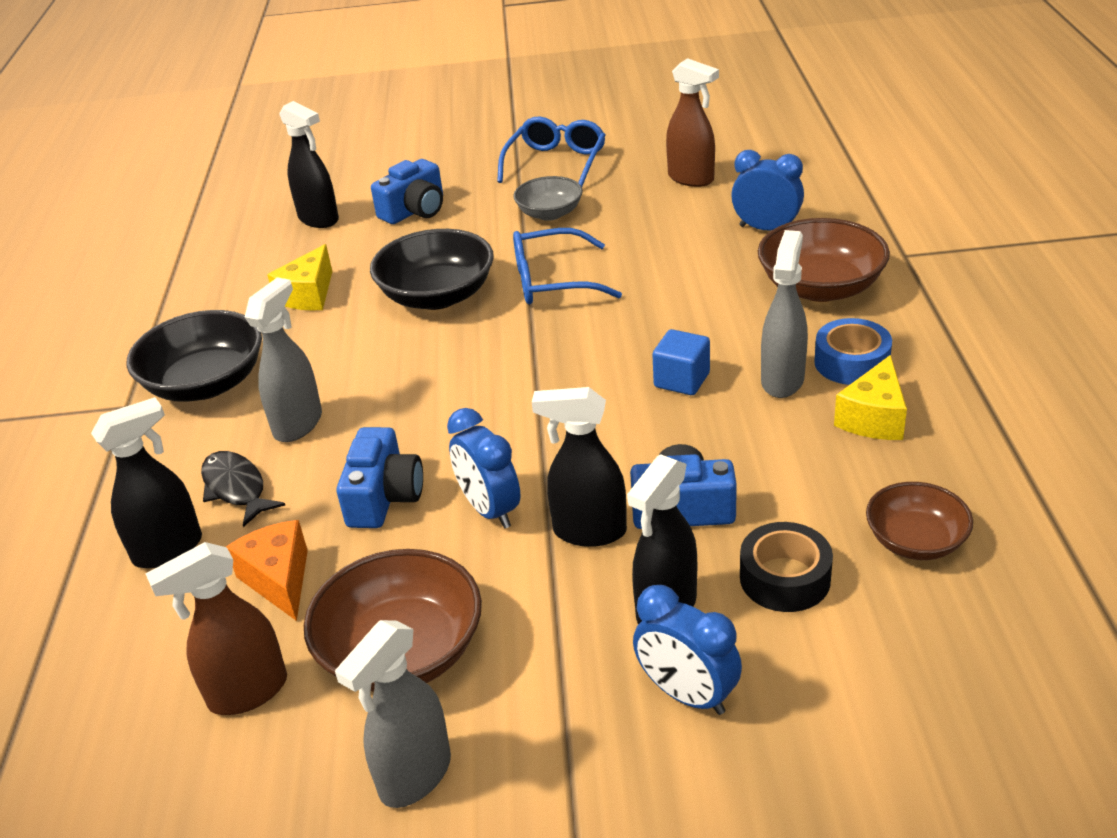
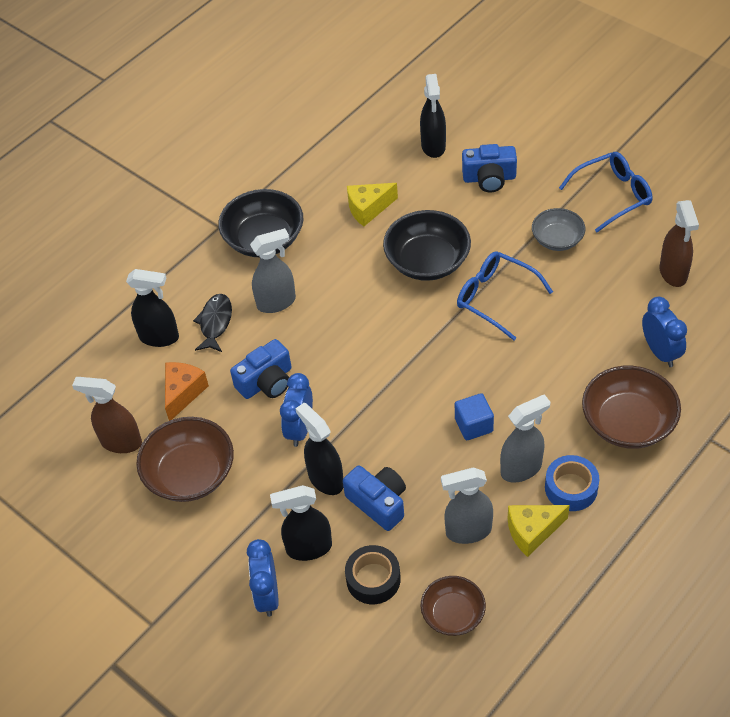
camera: 45 degrees right, 15 degrees up
grey spray bottle [335,620,451,808] -> grey spray bottle moved to [441,467,493,544]

